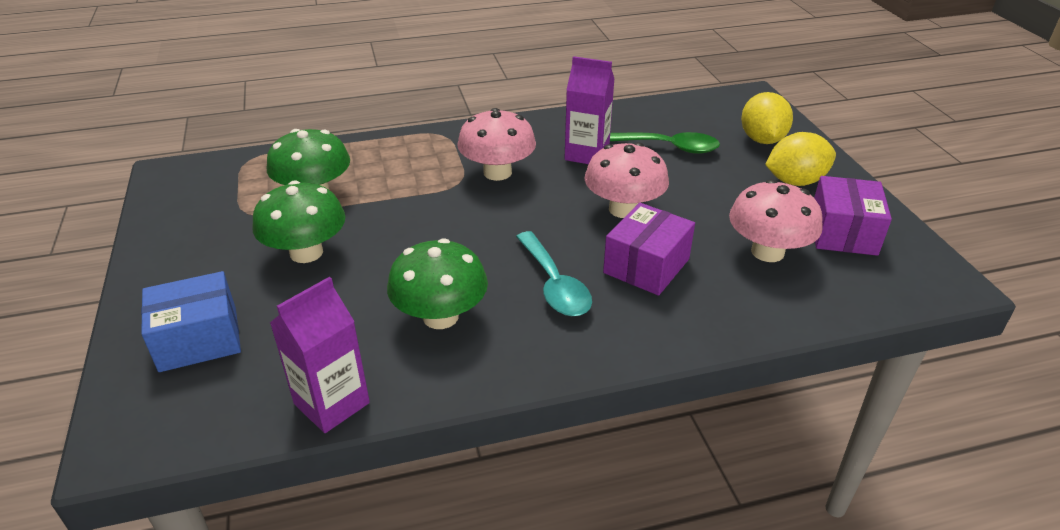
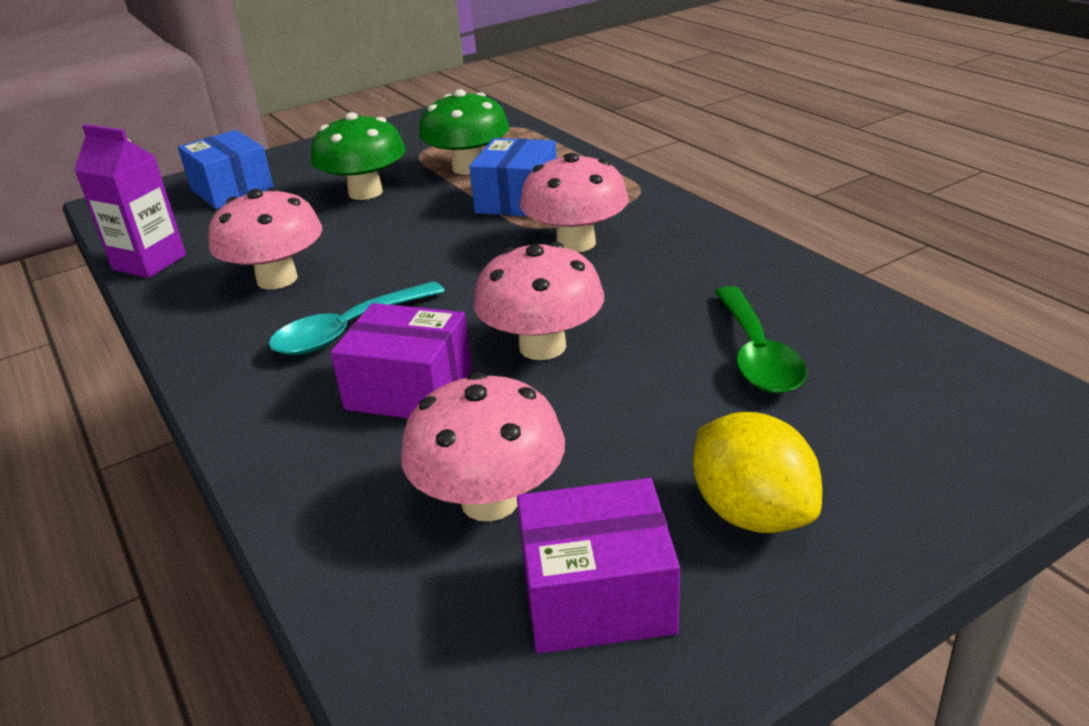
camera: 75 degrees right, 5 degrees down
green mushroom [387,238,488,329] -> pink mushroom [208,188,322,289]
purple carton [564,56,614,164] -> none
yellow lemon [741,92,793,144] -> none
none -> blue box [469,138,557,217]

